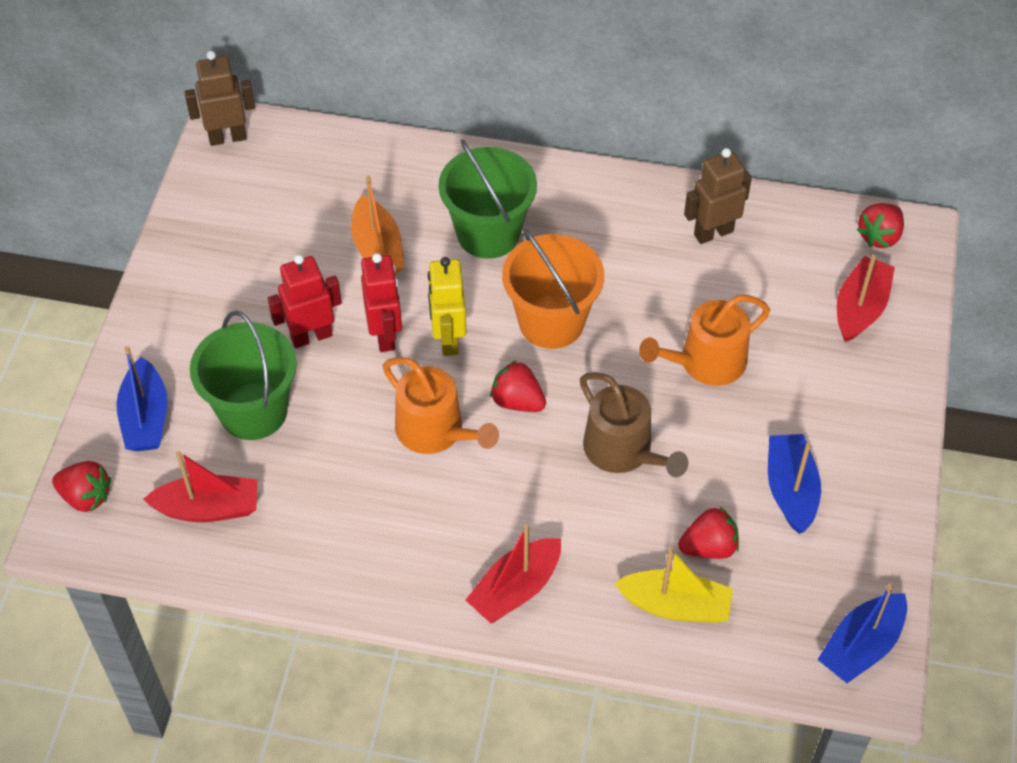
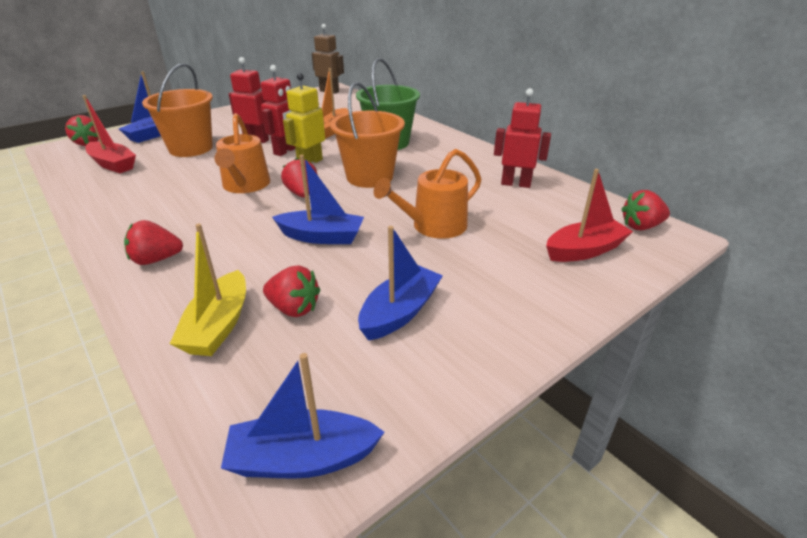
camera: 40 degrees right, 20 degrees down
green bucket [190,311,297,440] -> orange bucket [142,63,213,157]
red boat [466,525,561,623] -> red strawberry [124,220,183,265]
brown watering can [580,372,688,477] -> blue boat [272,155,364,244]
yellow boat [614,548,733,623] -> yellow boat turned 45 degrees clockwise [170,224,246,356]
orange watering can [639,295,770,386] -> orange watering can turned 45 degrees counterclockwise [374,149,481,239]
brown robot [684,148,752,244] -> red robot [494,88,551,188]

